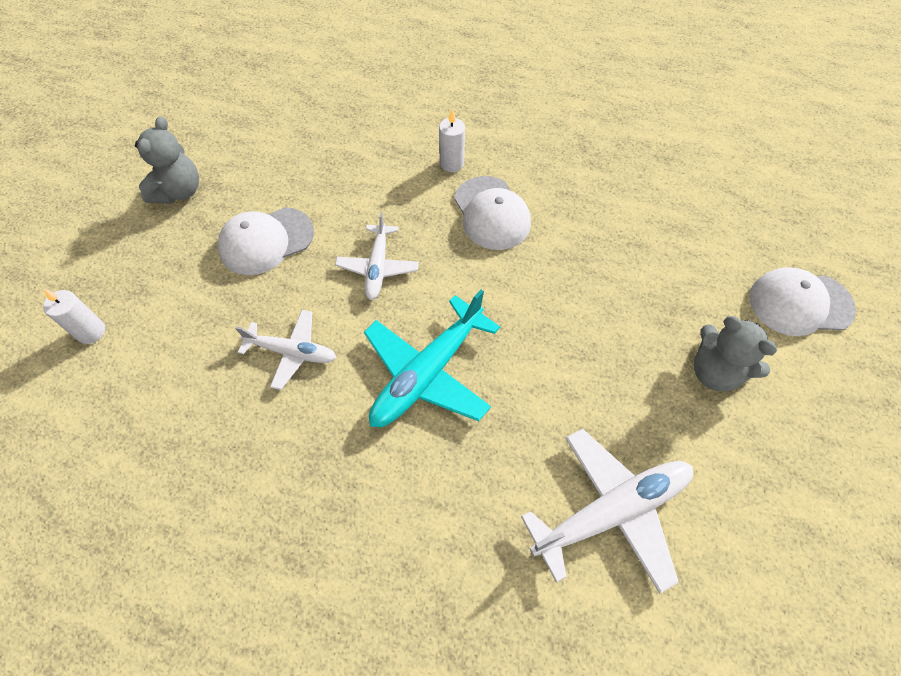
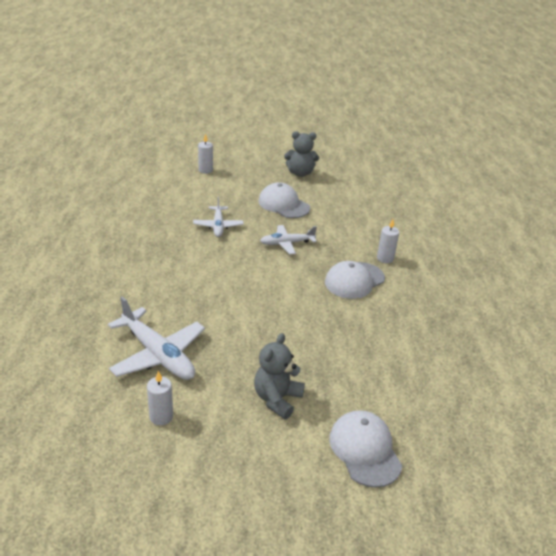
camera: 70 degrees right, 25 degrees down
turquoise plane [364,290,500,427] -> none
none -> white candle [147,371,173,426]

